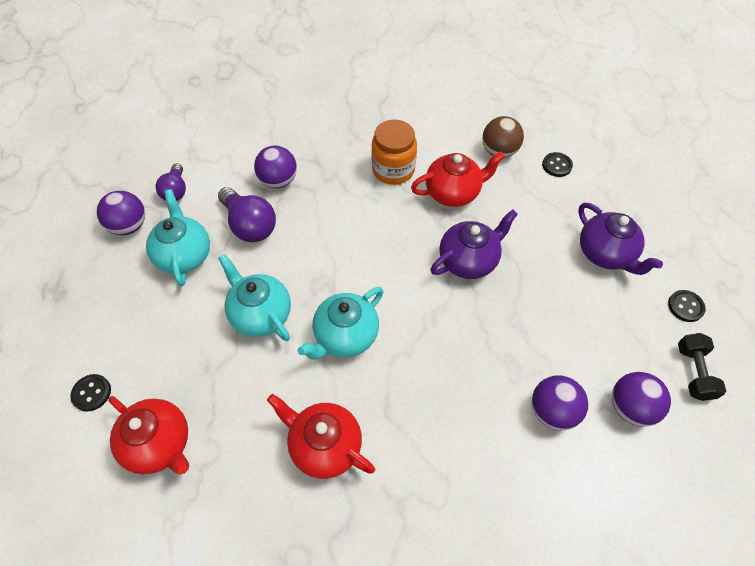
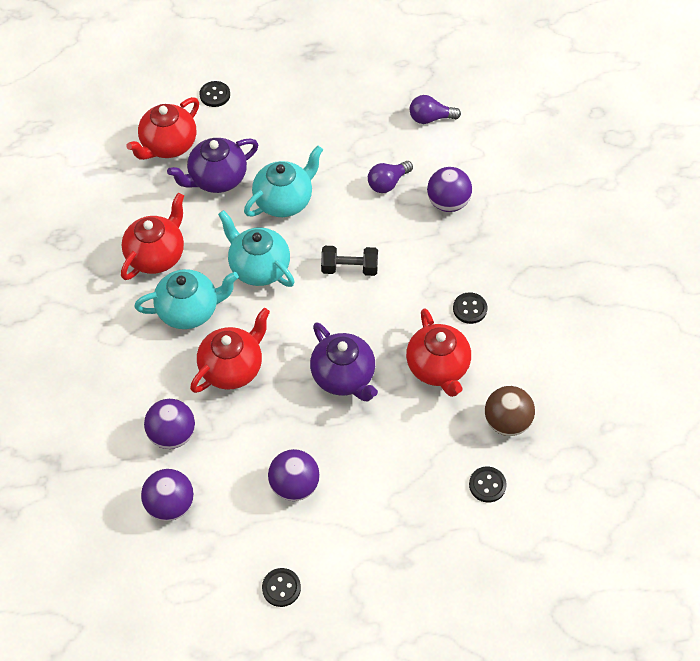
camera: 90 degrees right, 0 degrees up
purple ball [97,191,145,235] -> purple ball moved to [268,449,320,501]
turquoise teapot [146,189,210,286] -> turquoise teapot moved to [134,269,239,329]
purple light bulb [218,187,276,243] -> purple light bulb [368,161,413,193], size x0.64
orange jar [371,119,417,185] -> black button [453,292,487,324]
purple teapot [578,203,663,275] -> purple teapot moved to [167,138,258,193]
black dumbbell [678,333,726,401] -> black dumbbell moved to [321,246,378,276]
none -> red teapot [190,308,270,393]

